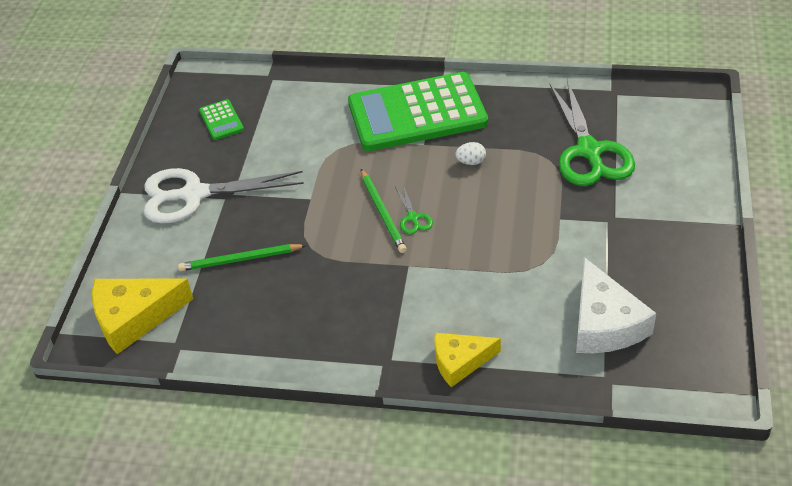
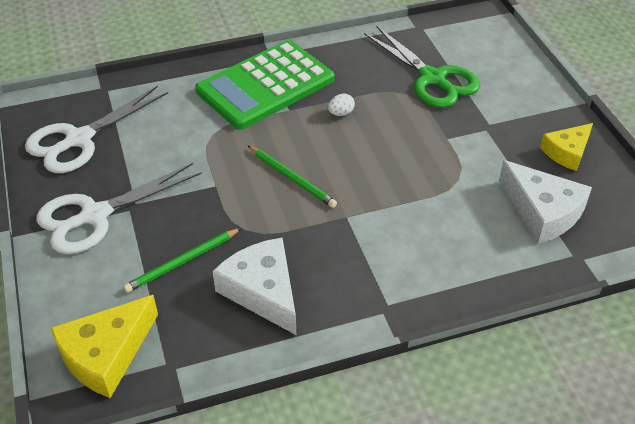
camera: 30 degrees left, 0 degrees up
green calculator [199,99,244,140] -> white scissors [25,86,168,173]
green scissors [395,185,433,234] -> none
yellow cheese [434,333,501,387] -> yellow cheese moved to [540,123,593,171]
none -> white cheese [213,237,296,335]

